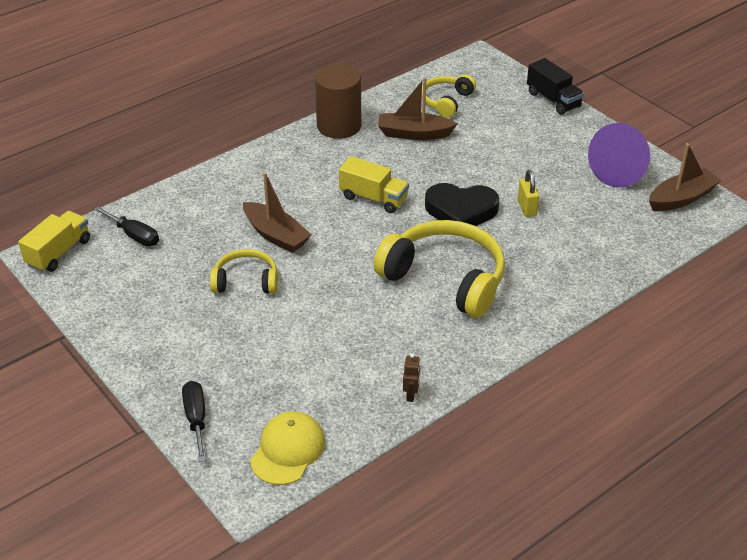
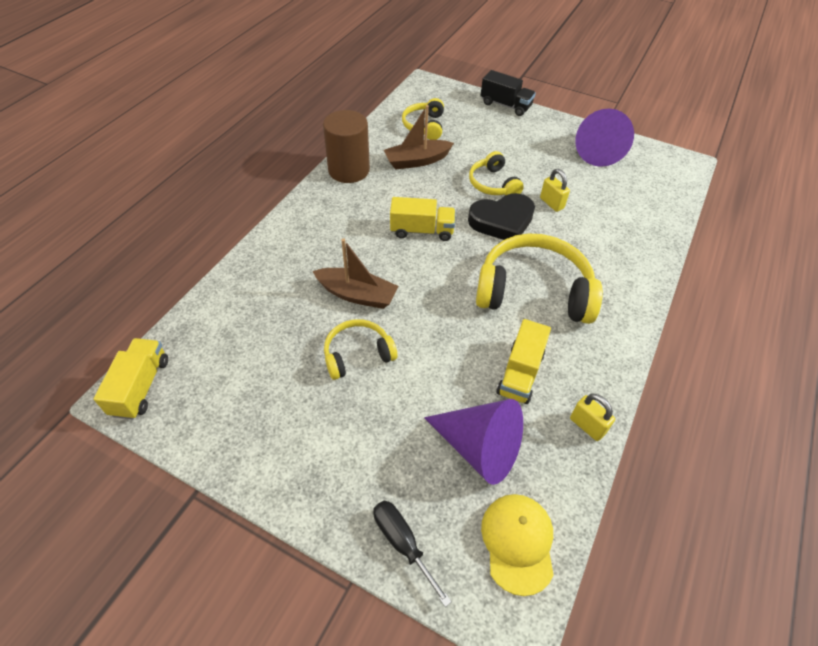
camera: 25 degrees left, 10 degrees up
black screwdriver [94,206,159,246] -> none
brown robot [403,354,420,402] -> yellow padlock [570,394,615,441]
brown boat [649,143,721,211] -> none
none -> purple cone [424,399,523,485]
none -> yellow headphones [469,151,524,195]
none -> yellow truck [496,319,551,404]

